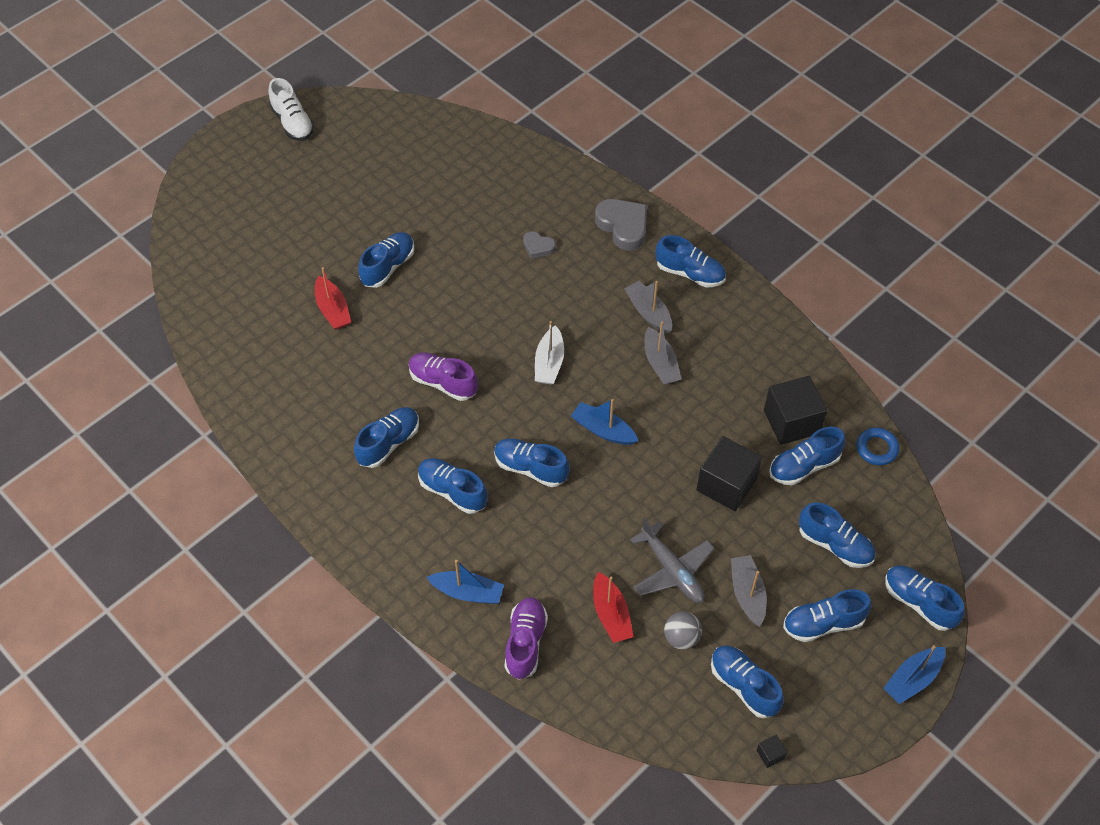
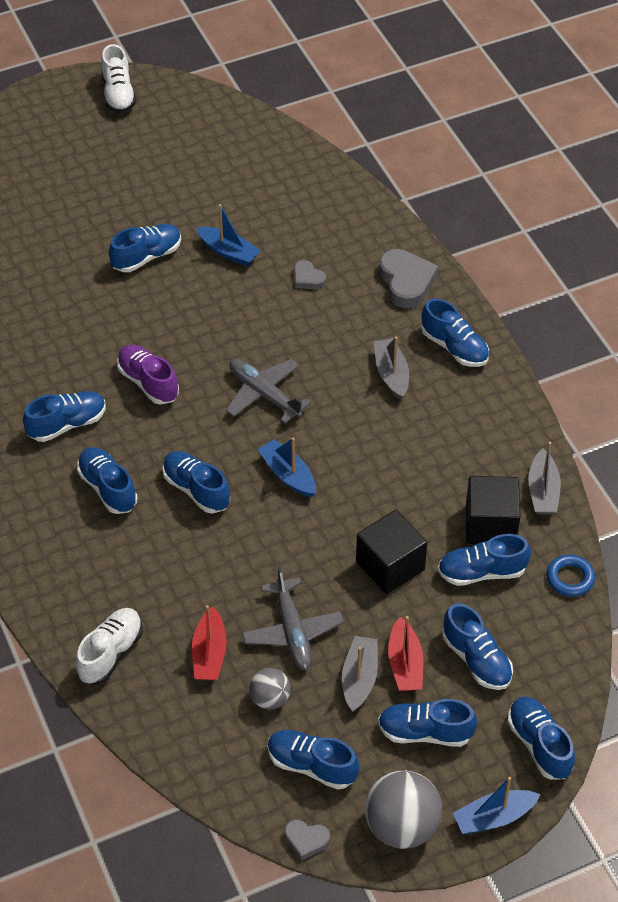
camera: 20 degrees right, 5 degrees down
red boat [315,267,351,330] -> red boat moved to [388,616,423,691]
blue boat [426,560,504,604] -> blue boat moved to [196,204,261,266]
purple shoe [504,597,548,680] -> white shoe [76,608,143,684]
white boat [535,321,564,384] -> grey plane [226,359,311,423]
grey boat [645,322,682,385] -> grey boat moved to [528,442,561,515]
blue shoe [711,646,784,718] -> blue shoe turned 45 degrees counterclockwise [268,730,360,790]
black cube [756,735,787,768] -> grey heart [284,819,330,860]
none -> grey ball [365,770,442,849]

